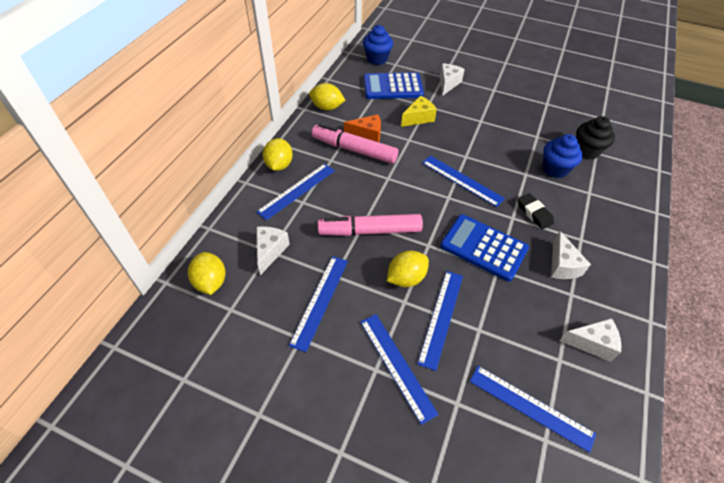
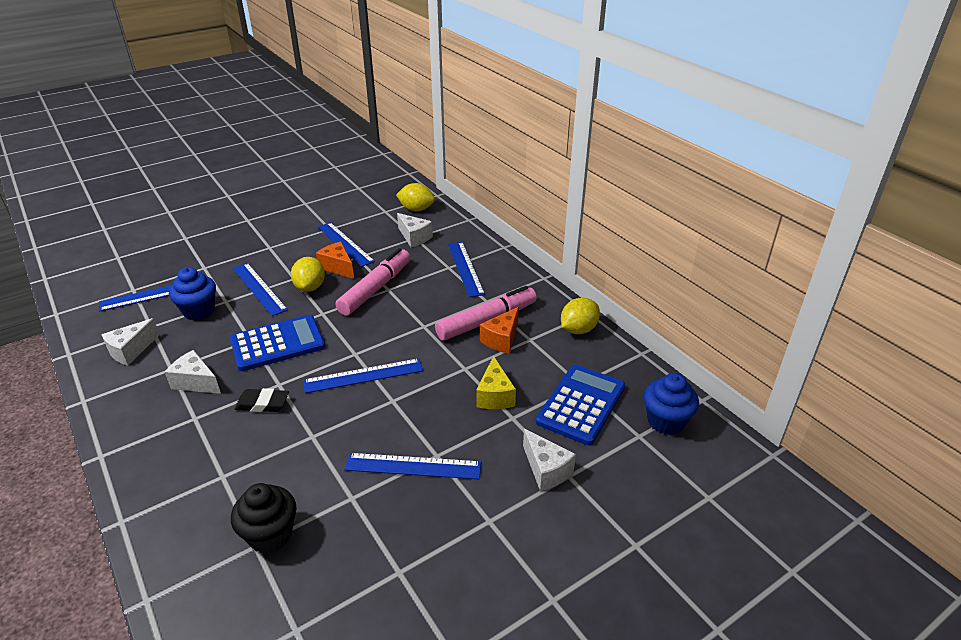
camera: 125 degrees right, 15 degrees down
yellow lemon [263,138,293,171] -> none
blue ruler [360,314,439,425] -> blue ruler moved to [344,453,481,479]
blue cupcake [542,134,583,178] -> blue cupcake moved to [169,267,216,320]
none -> orange cheese [316,242,354,279]

